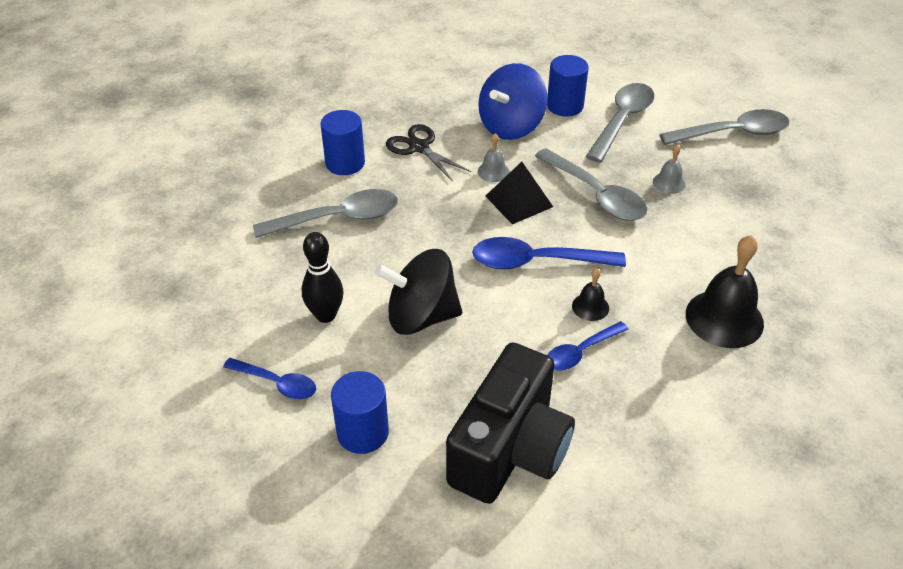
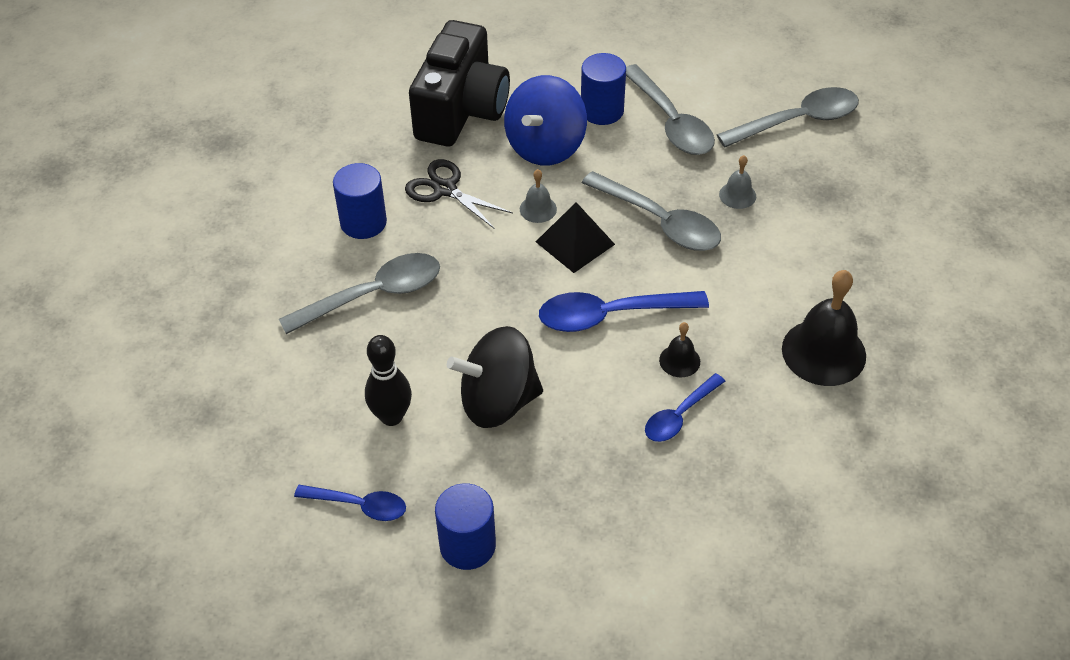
camera: 10 degrees left, 5 degrees up
black camera [446,342,575,504] -> black camera moved to [409,20,510,147]
grey spoon [586,83,654,162] -> grey spoon turned 135 degrees clockwise [626,64,715,155]

